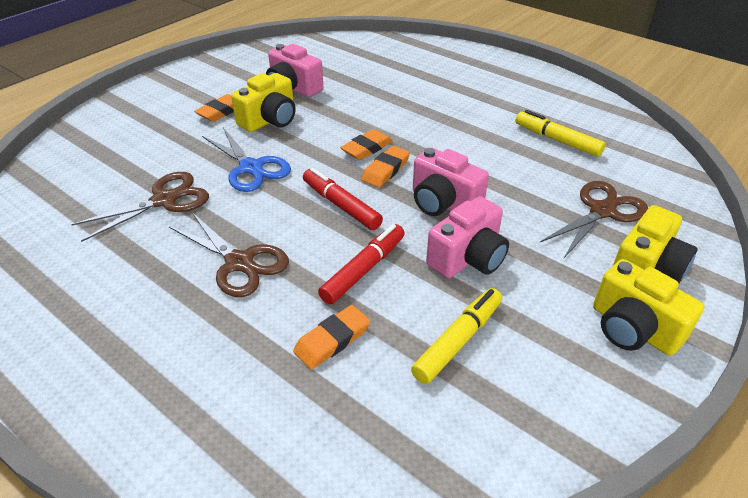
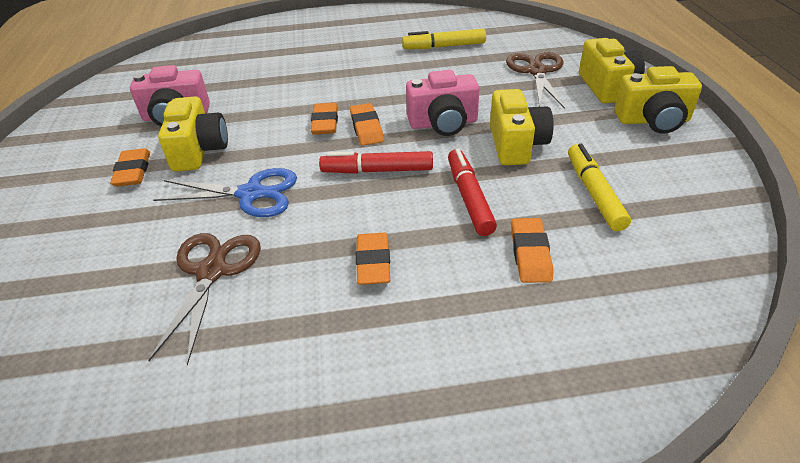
camera: 45 degrees left, 0 degrees up
brown scissors [169,212,289,297] -> orange eraser [356,232,390,285]
pink camera [426,196,509,278] -> yellow camera [490,89,554,165]

